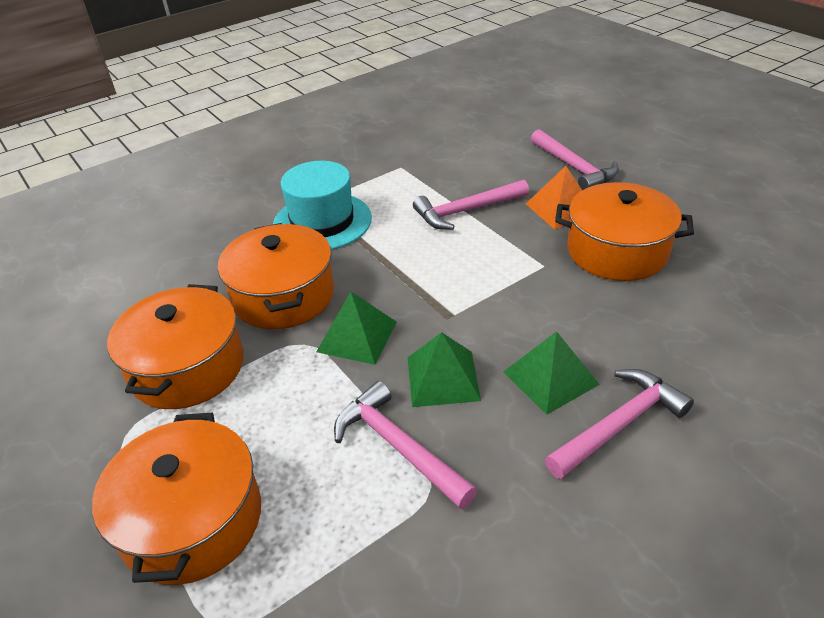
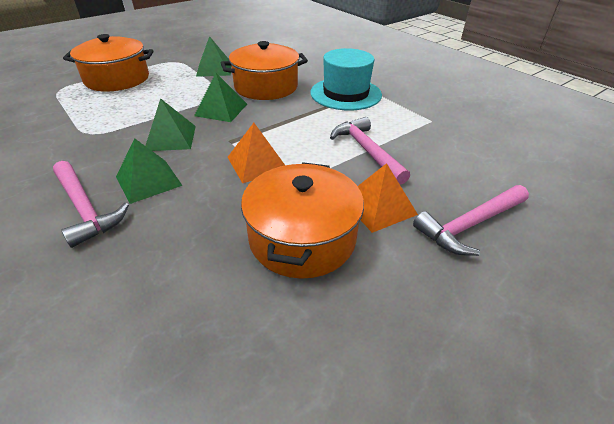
camera: 85 degrees right, 0 degrees up
orange pot [107,284,244,409] -> green pyramid [196,36,231,77]
pink hammer [334,381,477,509] -> none
none -> orange pyramid [227,123,285,183]

